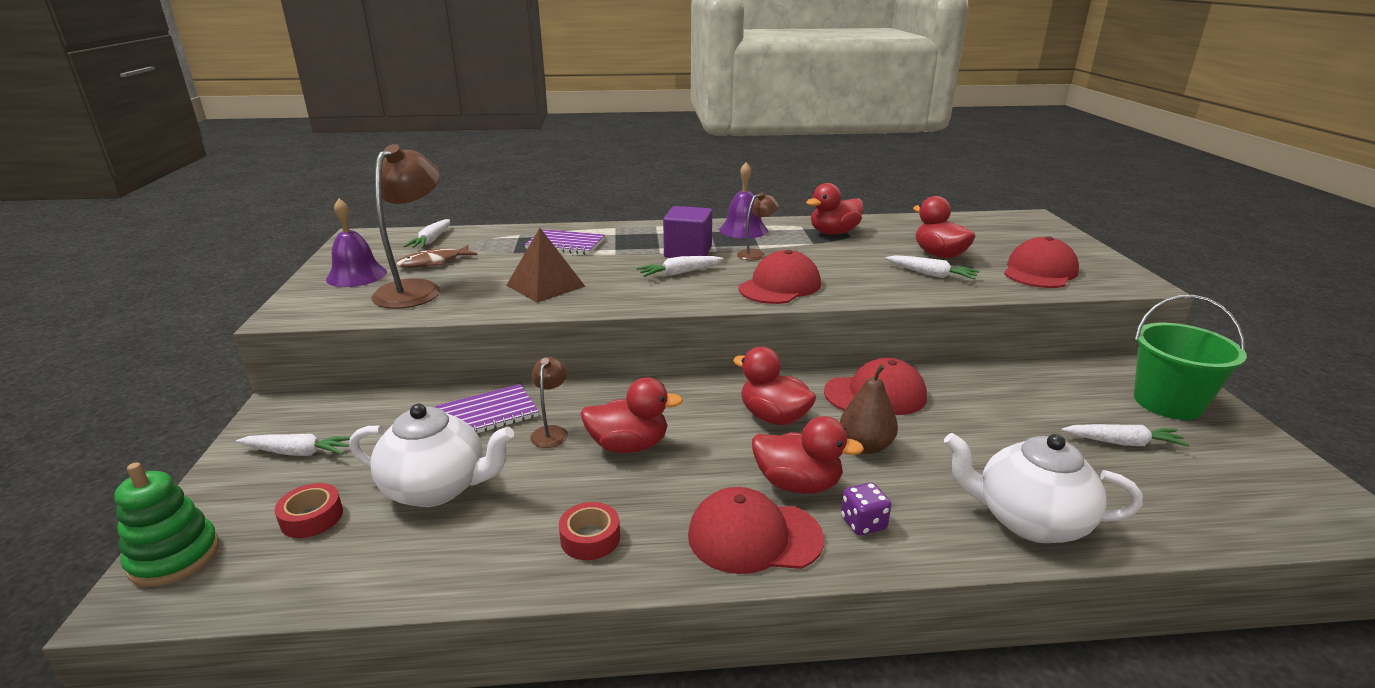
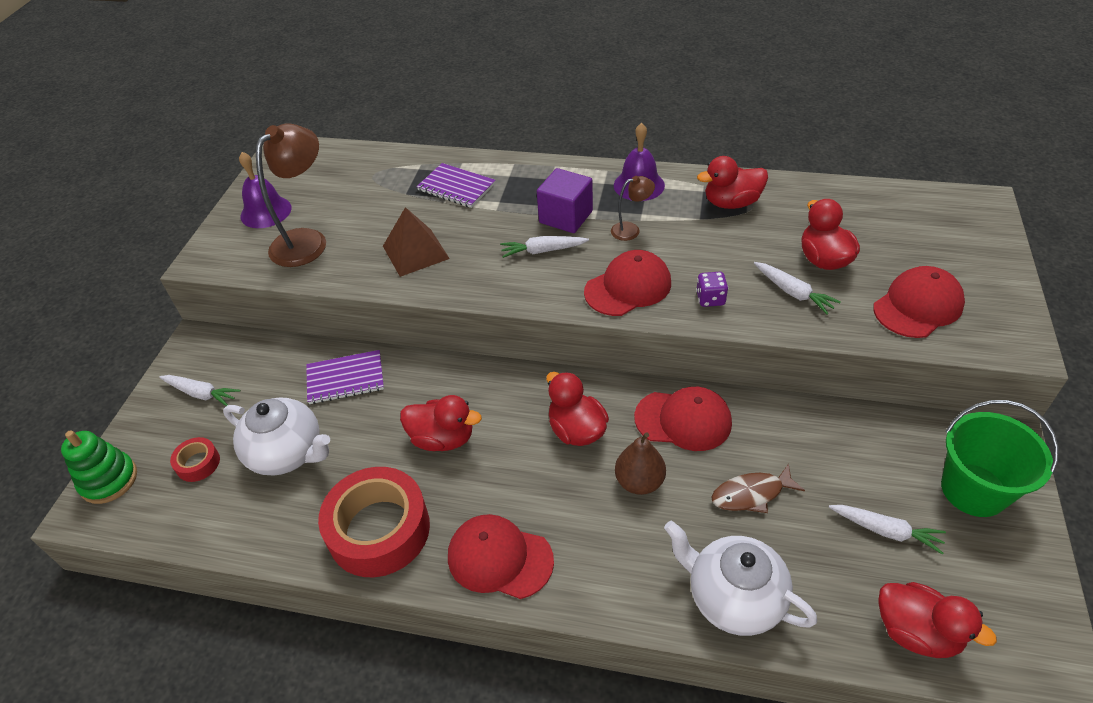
camera: 20 degrees right, 20 degrees up
brown fish [396,245,477,268] -> brown fish moved to [712,464,805,513]
white carrot [404,219,450,248] -> none
brown lamp [530,357,568,448] -> none
red tape [559,502,620,560] -> red tape [318,467,430,577], size x2.21
red duck [752,416,864,494] -> red duck moved to [879,582,997,658]
purple dice [841,482,891,535] -> purple dice moved to [696,272,728,307]

